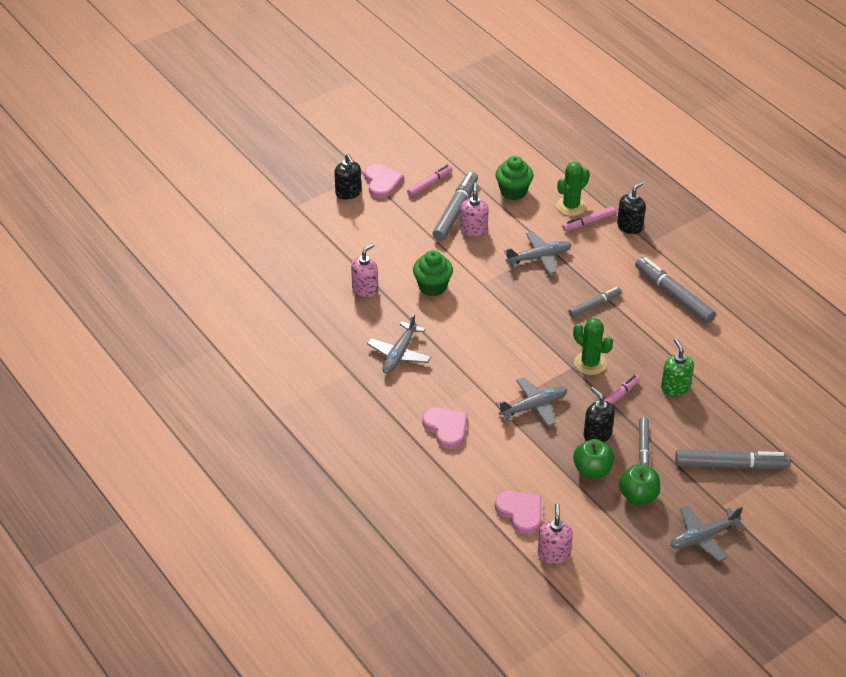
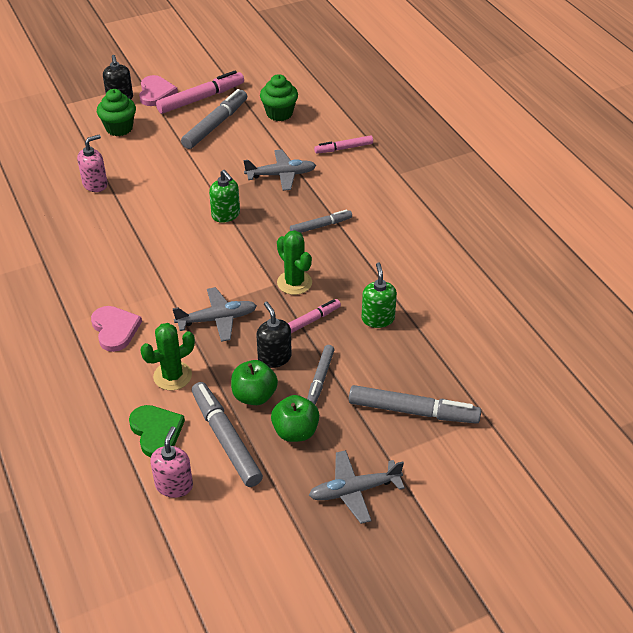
camera: 10 degrees right, 0 degrees up
grey plane [367,314,431,374] -> none
pink marker [407,165,452,197] -> pink marker [156,71,244,114], size x1.68
green cupcake [413,250,453,296] -> green cupcake moved to [97,89,136,136]
pink soap dispenser [460,182,489,237] -> none
pink heart [495,491,541,535] -> green heart [129,405,185,457]
green cactus [556,162,590,216] -> green cactus moved to [140,323,195,390]
black soap dispenser [617,181,646,234] -> none
grey marker [635,257,716,323] -> grey marker moved to [192,382,263,487]
none -> green soap dispenser [209,170,240,223]

